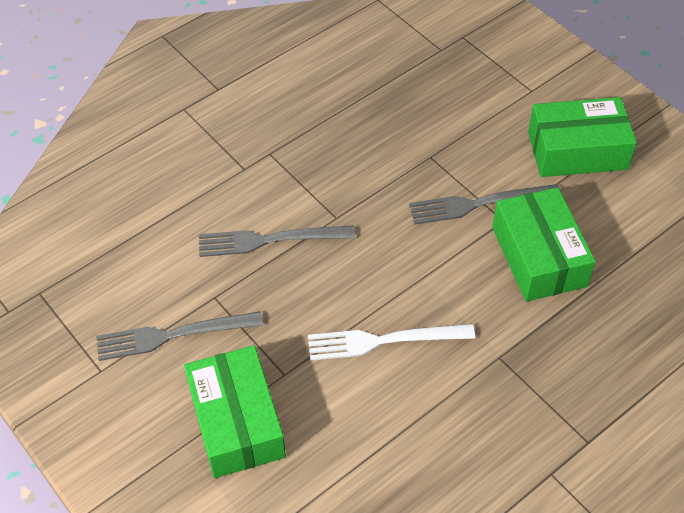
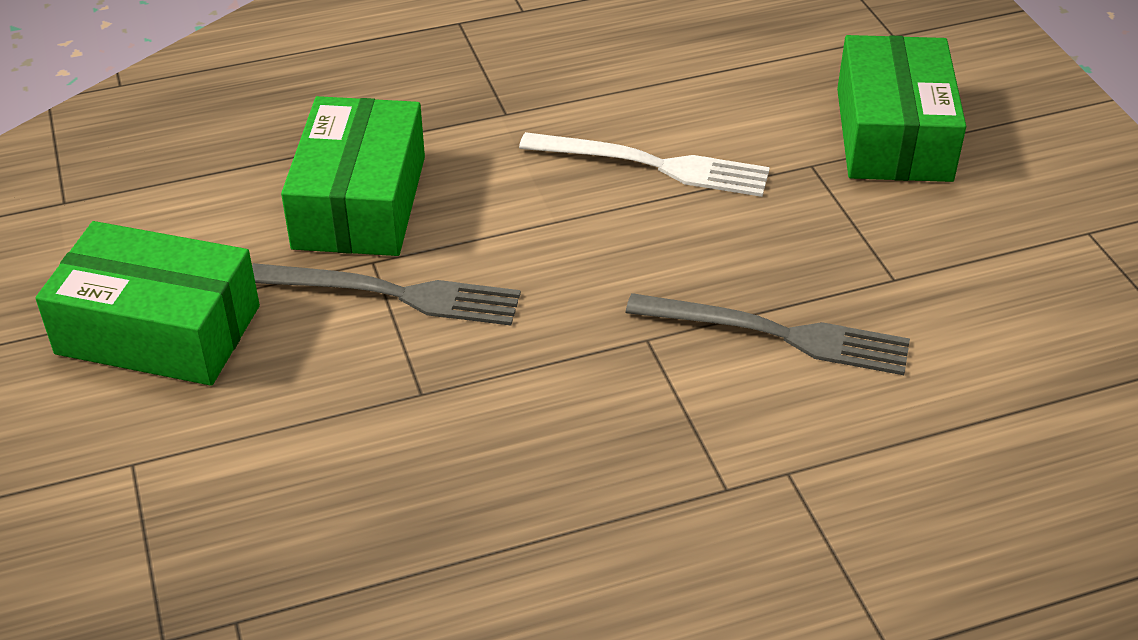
camera: 160 degrees left, 10 degrees down
grey fork [96,311,263,361] -> none

